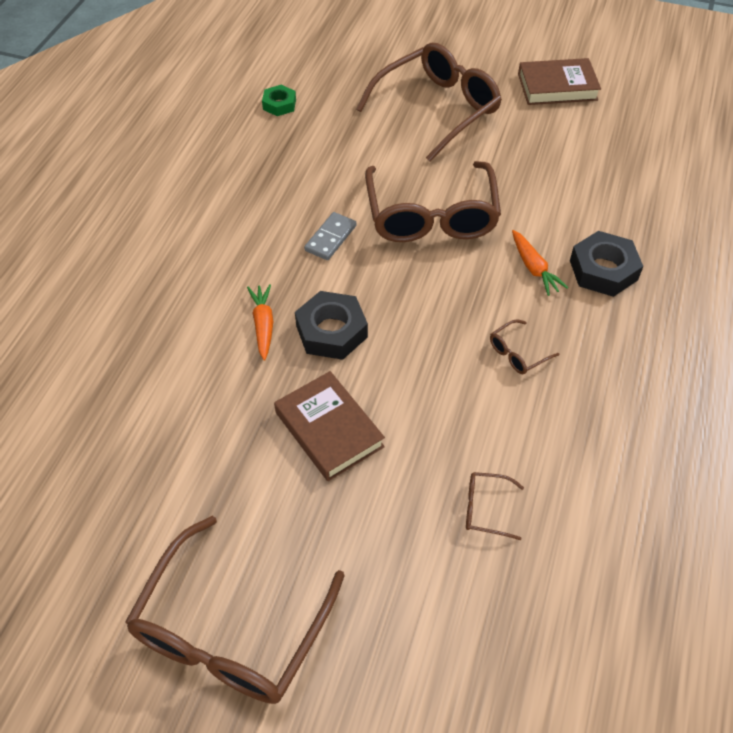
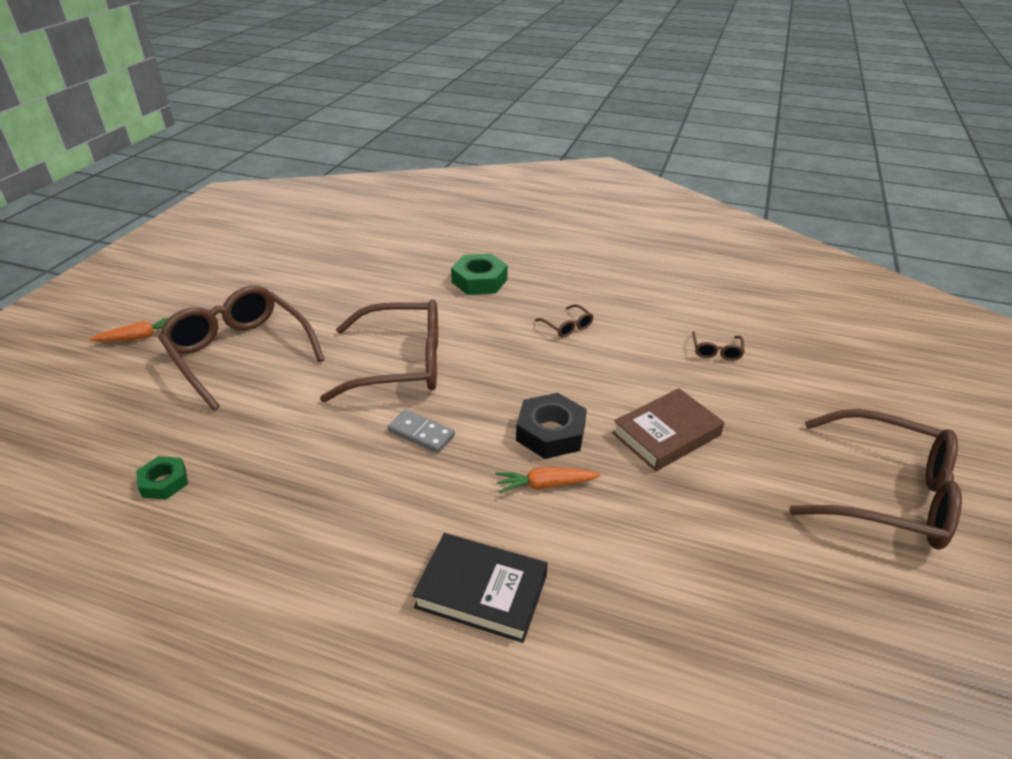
camera: 90 degrees left, 15 degrees down
orange carrot [512,230,568,296] -> orange carrot moved to [89,318,168,342]
brown book [518,58,601,105] -> none
black nut [570,231,643,297] -> green nut [451,254,508,295]
none -> black book [412,533,548,643]

